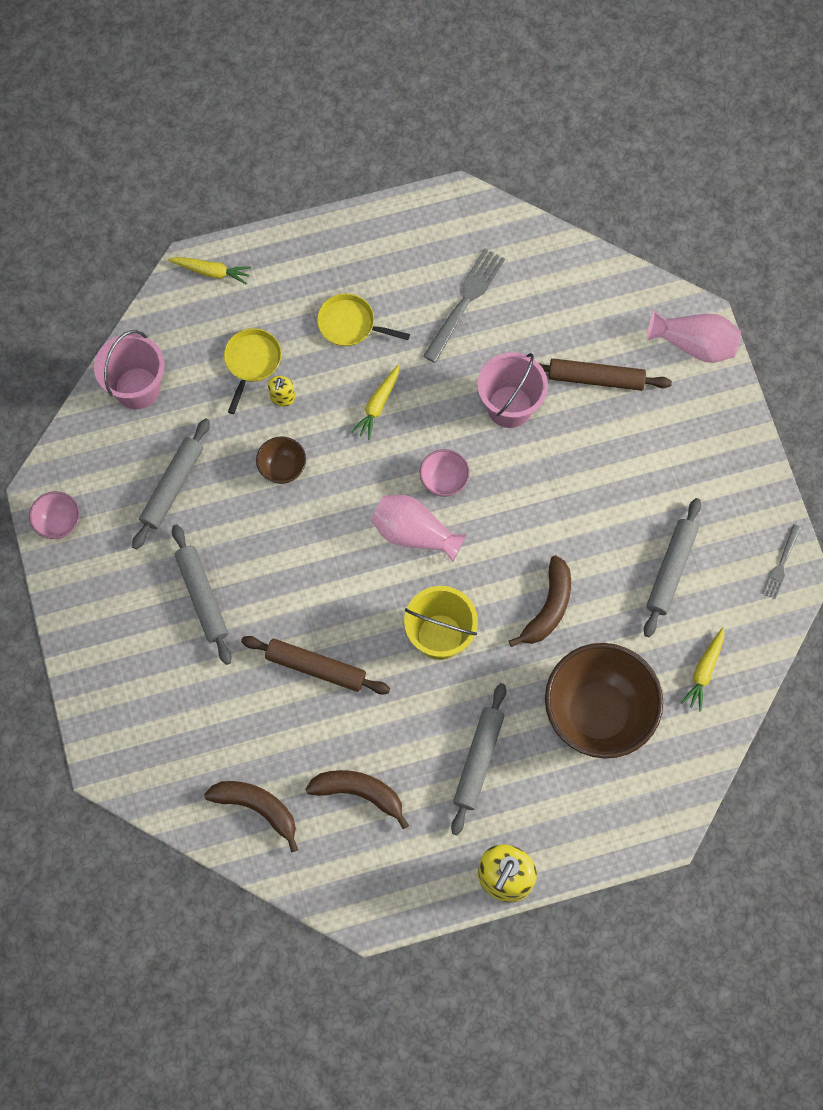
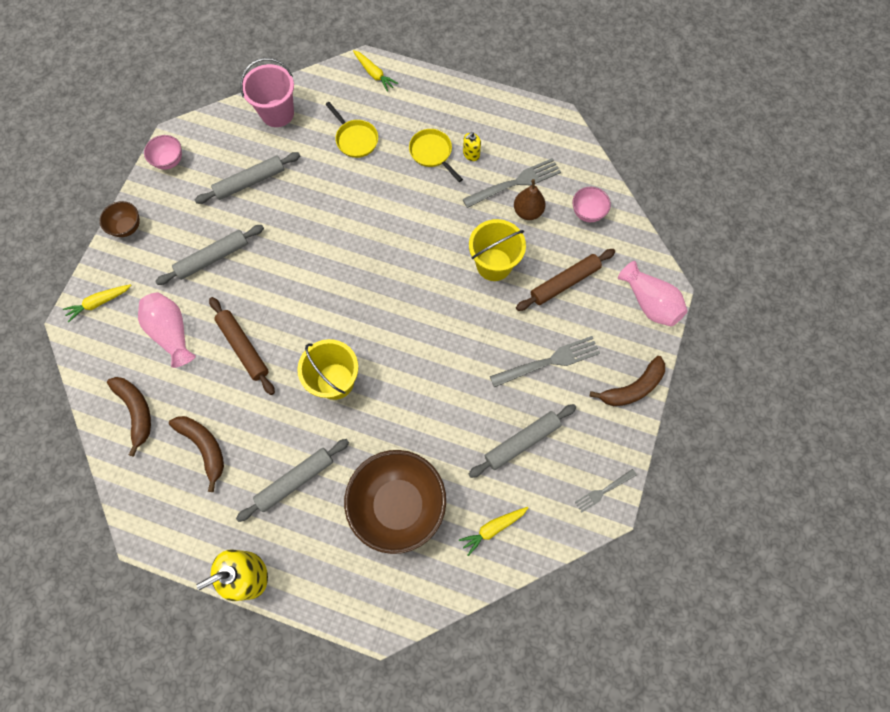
camera: 35 degrees right, 0 degrees up
grey rolling pin [172,524,232,665] -> grey rolling pin turned 45 degrees clockwise [155,225,264,285]
yellow pan [224,328,281,414] -> yellow pan turned 90 degrees clockwise [325,102,378,158]
brown bowl [256,436,306,484] -> brown bowl moved to [100,201,140,237]
yellow soap dispenser [268,376,295,406] -> yellow soap dispenser moved to [463,132,481,161]
yellow carrot [351,365,399,440] -> yellow carrot moved to [63,284,132,322]
pink vase [371,495,466,562] -> pink vase moved to [138,293,196,368]
pink bowl [420,449,470,497] -> pink bowl moved to [572,187,611,222]
pink bucket [477,352,548,428] -> yellow bucket [469,219,526,281]
brown banana [509,555,571,647] -> brown banana moved to [590,356,665,406]
brown rolling pin [539,358,672,391] -> brown rolling pin turned 75 degrees counterclockwise [516,249,615,311]
none -> grey fork [490,336,600,387]
none -> brown pear [514,179,546,220]

